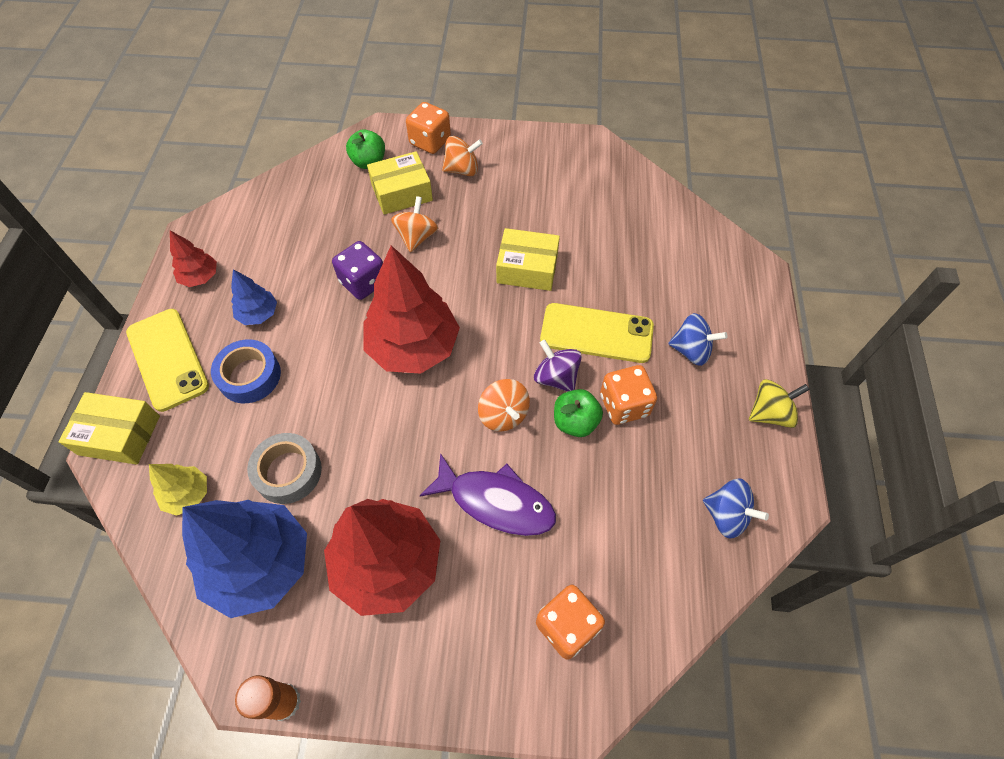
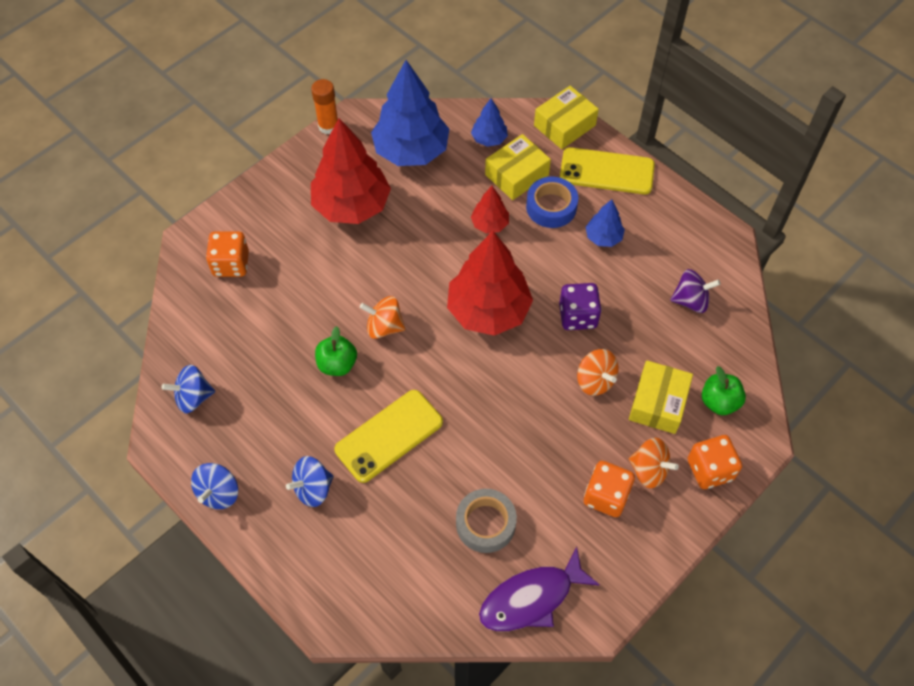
camera: 130 degrees right, 0 degrees up
yellow tree [149,464,207,516] -> blue tree [471,98,508,147]
red tree [170,230,217,287] -> red tree moved to [471,186,509,233]
grey tape [247,433,322,504] -> grey tape moved to [456,489,517,553]
purple fish [420,453,556,536] -> purple fish moved to [479,547,600,631]
orange spinning top [442,136,483,176] -> orange spinning top turned 90 degrees counterclockwise [629,438,679,488]
yellow box [496,228,560,291] -> yellow box moved to [485,134,551,200]
purple spinning top [534,340,582,392] -> purple spinning top moved to [670,269,721,313]
orange dice [600,365,657,425] -> orange dice moved to [584,461,635,517]
yellow spinning top [749,379,810,428] -> blue spinning top [191,463,238,509]

